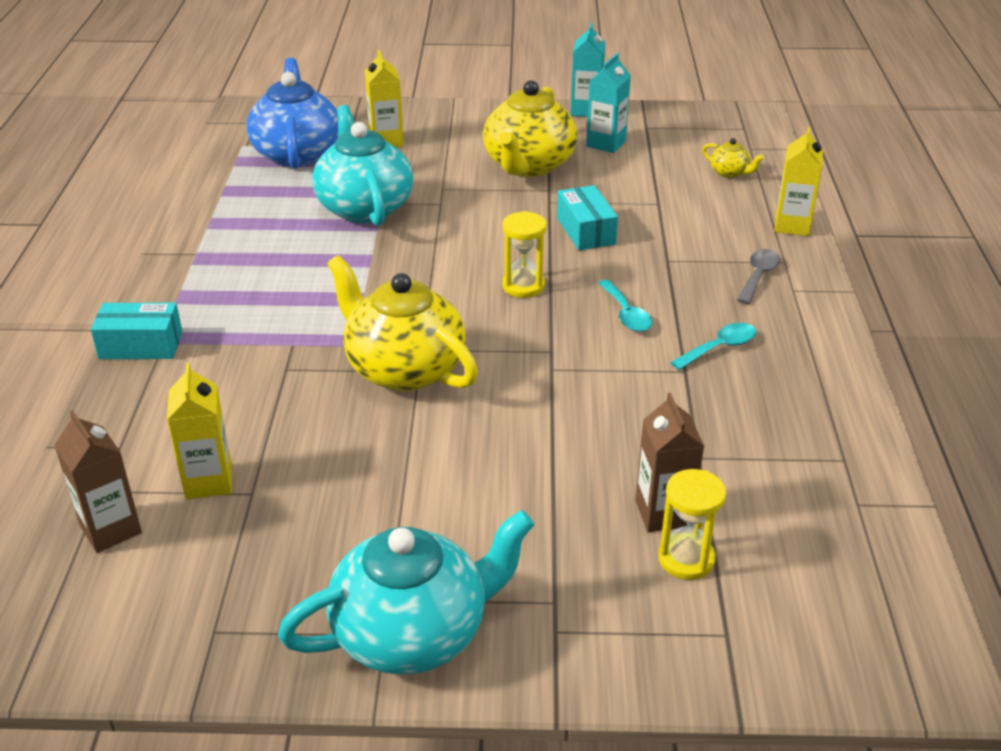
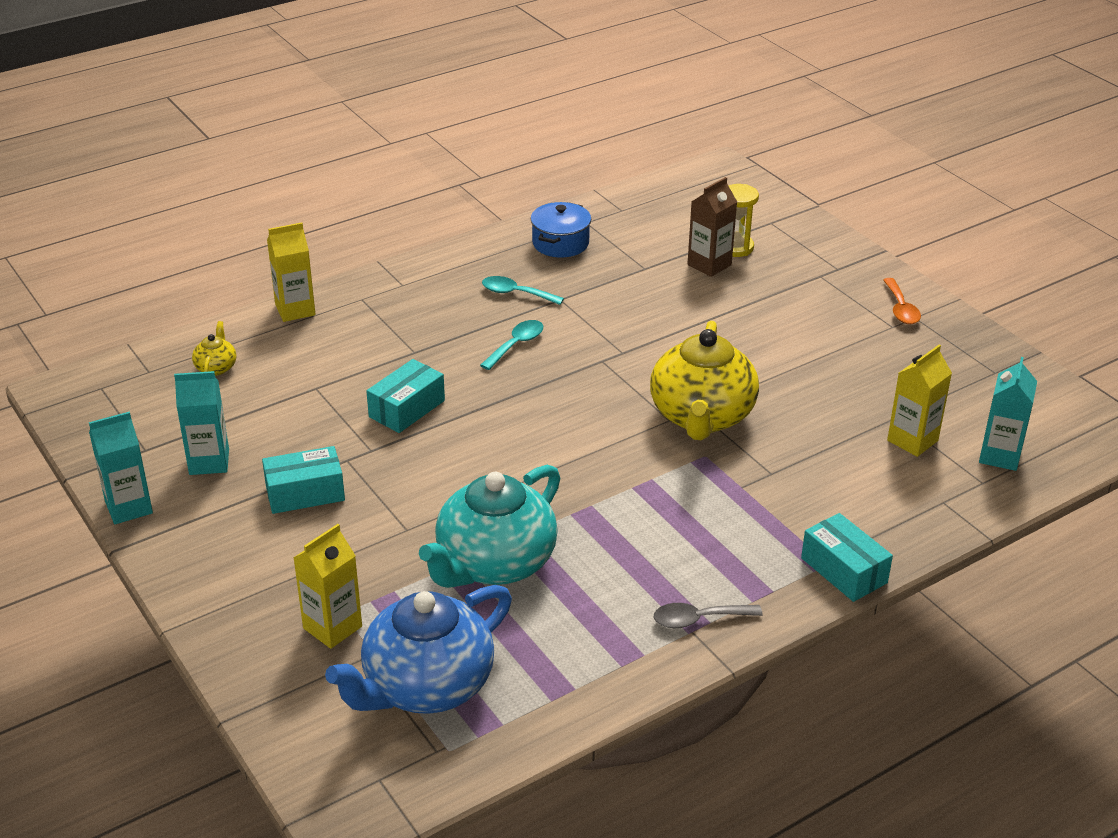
camera: 125 degrees left, 0 degrees up
brown carton [54,410,142,553] -> turquoise carton [979,357,1037,471]
turquoise teapot [278,510,534,675] -> orange spoon [883,278,921,324]
yellow teapot [483,80,578,177] -> turquoise box [262,446,345,514]
yellow hourglass [502,211,547,298] -> none
grey spoon [737,249,780,304] -> grey spoon moved to [654,603,763,628]
none -> blue pot [531,202,591,258]

